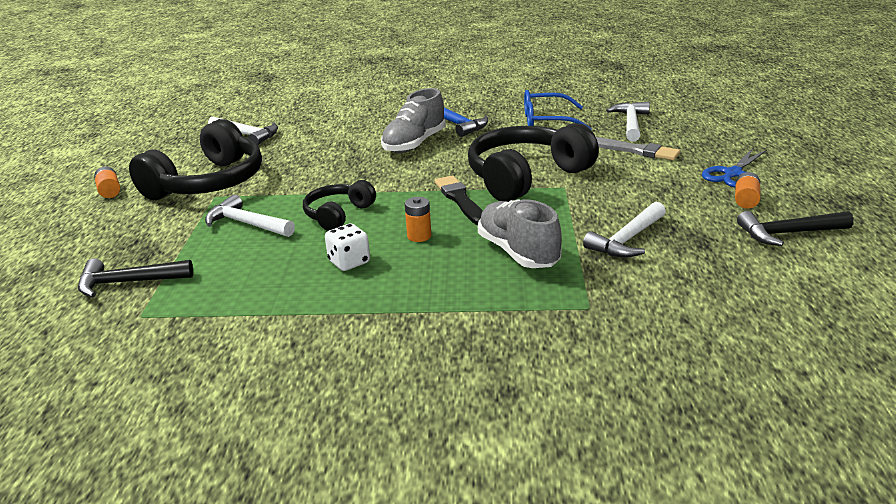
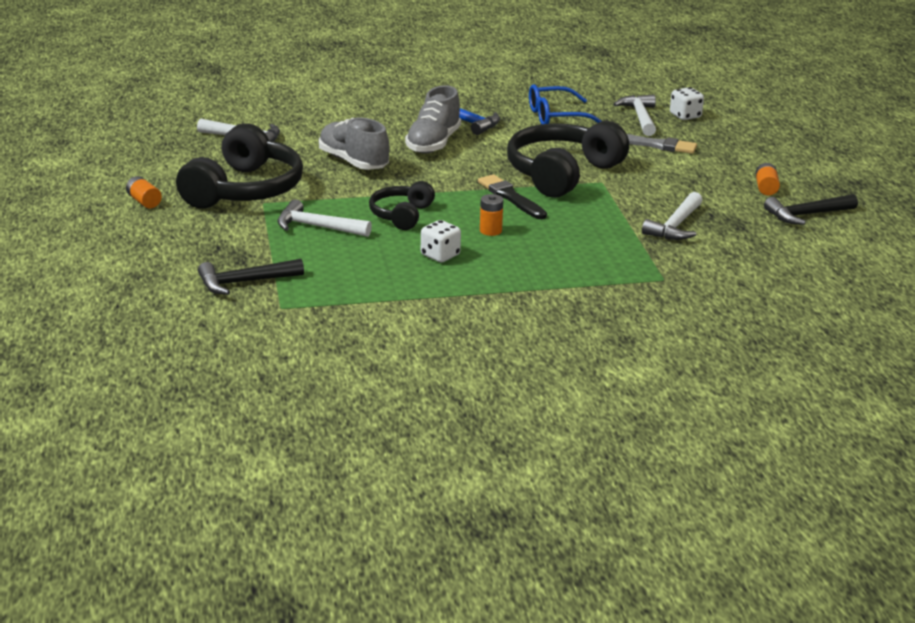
camera: 15 degrees left, 0 degrees up
grey shoe [478,199,562,268] -> grey shoe moved to [319,118,389,170]
blue scissors [702,148,767,187] -> none
none -> white dice [670,87,704,120]

